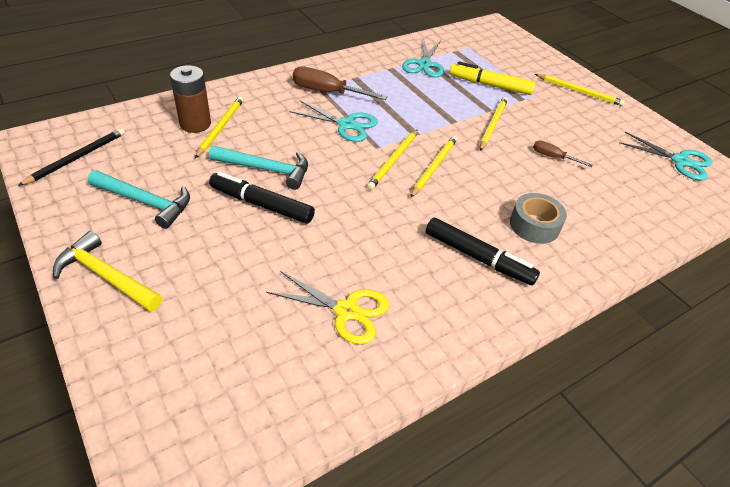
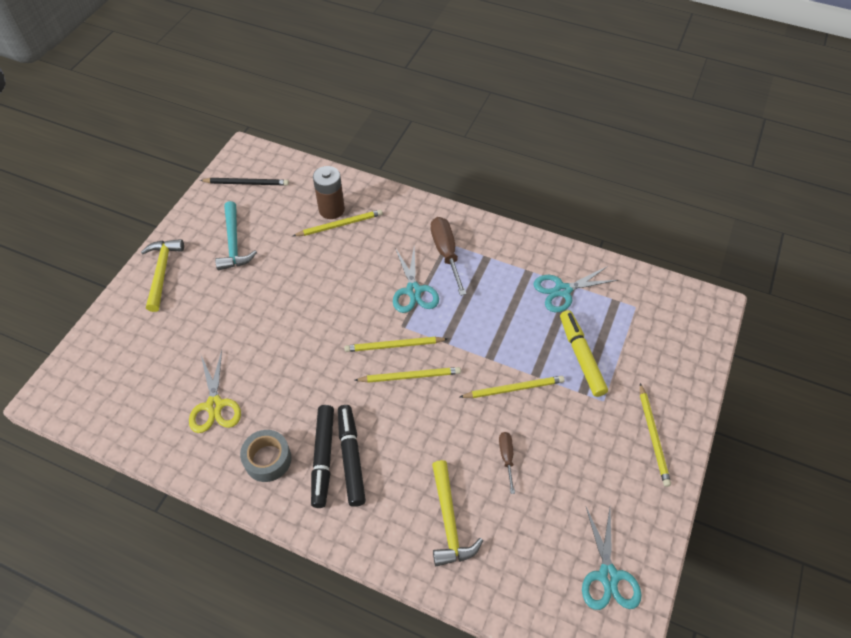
camera: 60 degrees right, 10 degrees up
turquoise hammer [209,146,308,190] -> none
black marker [209,172,315,224] -> black marker moved to [338,405,366,507]
grey tape [510,193,567,244] -> grey tape moved to [240,430,291,482]
none -> yellow hammer [432,460,483,566]

